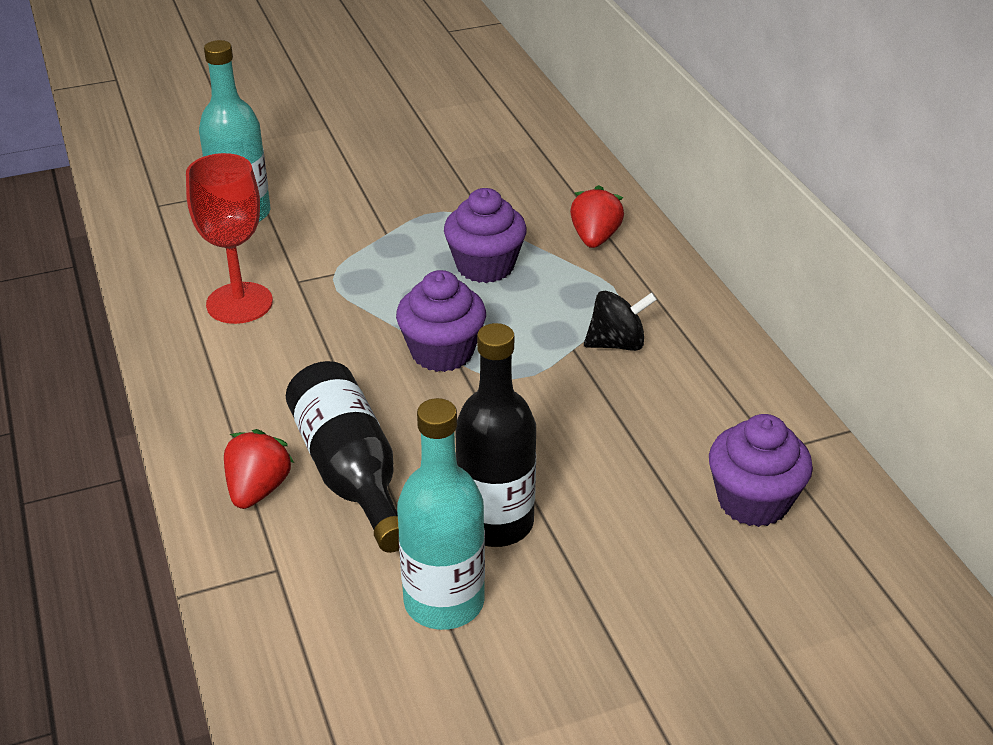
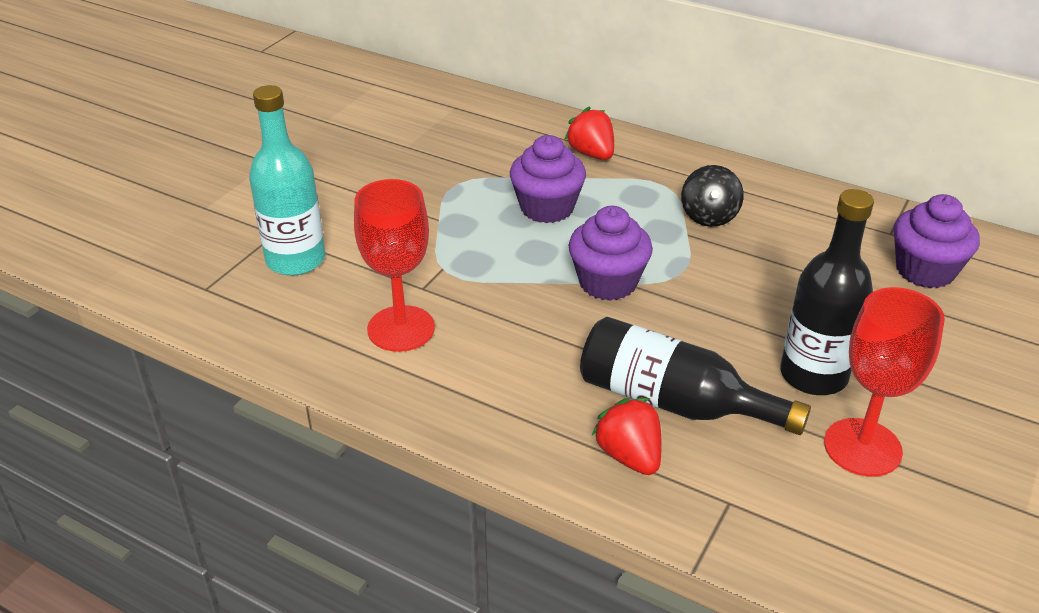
camera: 40 degrees left, 0 degrees up
turquoise bottle [397,398,485,630] -> red goblet [824,287,945,477]
black spinning top [584,291,657,351] -> black spinning top turned 150 degrees clockwise [681,165,744,227]

